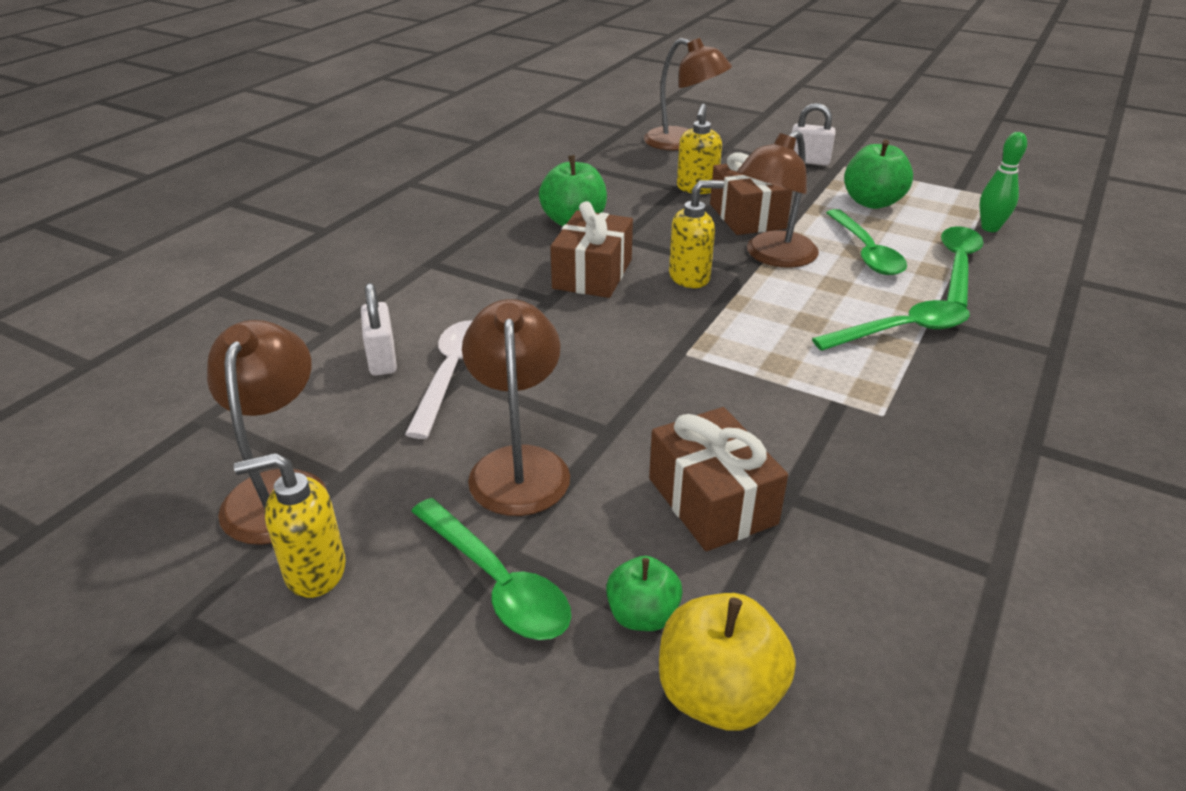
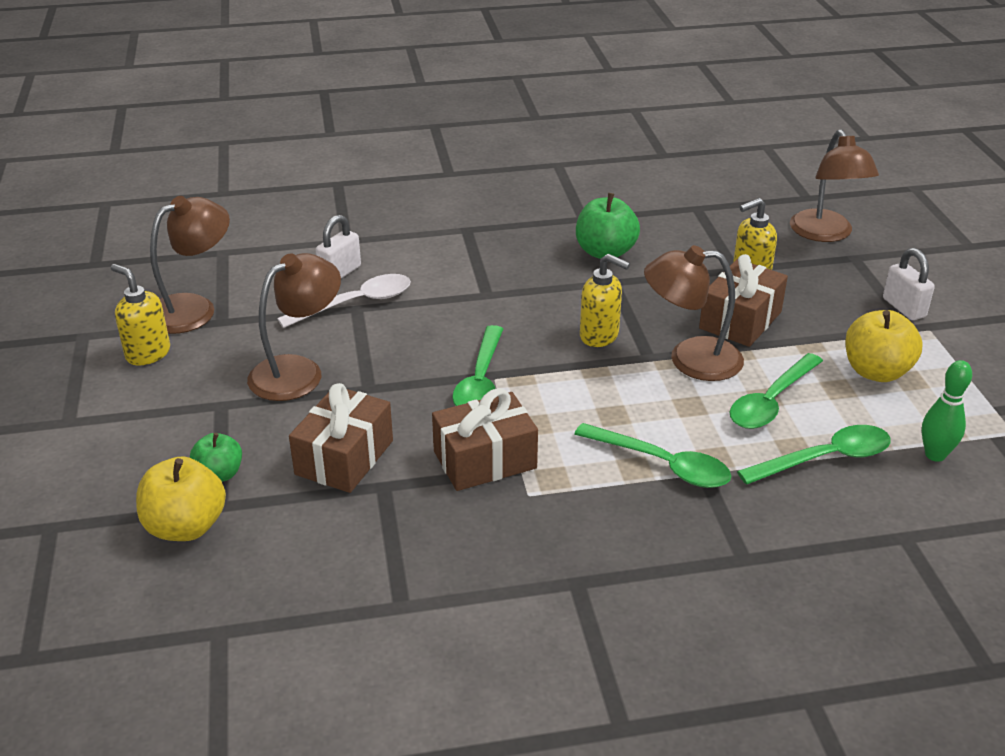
camera: 50 degrees right, 0 degrees up
green spoon [411,498,571,640] -> green spoon moved to [452,325,503,406]
brown gift [550,201,633,298] -> brown gift moved to [432,388,538,491]
green apple [844,140,913,209] -> yellow apple [845,310,923,382]

